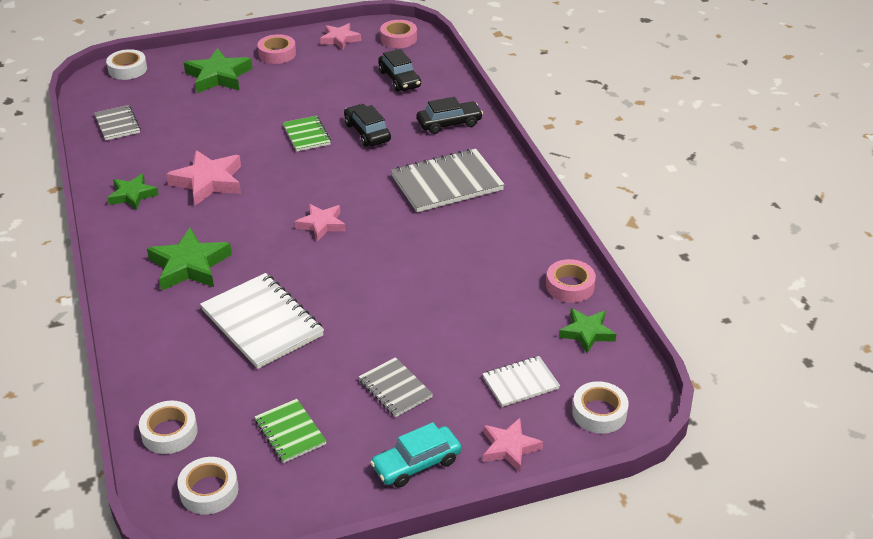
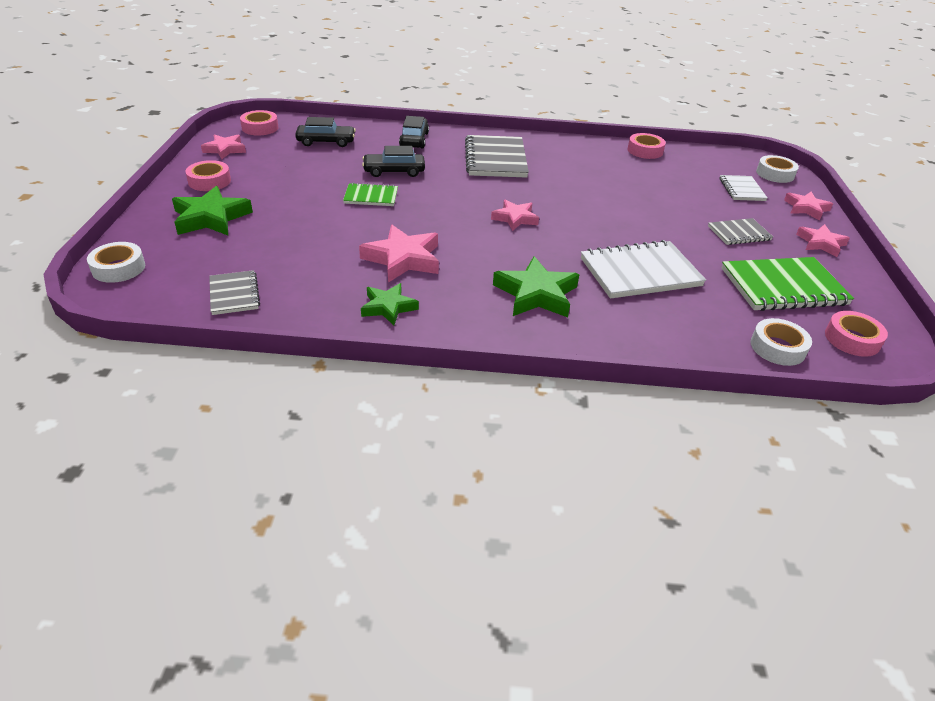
camera: 70 degrees left, 0 degrees up
grey notebook [94,105,141,141] -> grey notebook turned 75 degrees clockwise [209,270,260,315]
white tape [177,457,238,514] -> pink tape [825,311,888,357]
green notebook [255,399,327,463] -> green notebook [721,257,854,311], size x1.79
turquoise car [370,422,461,488] -> pink star [796,224,850,257]
green star [559,308,617,353] -> none

